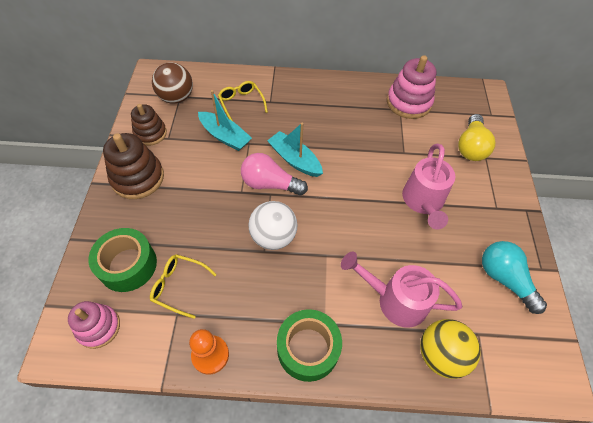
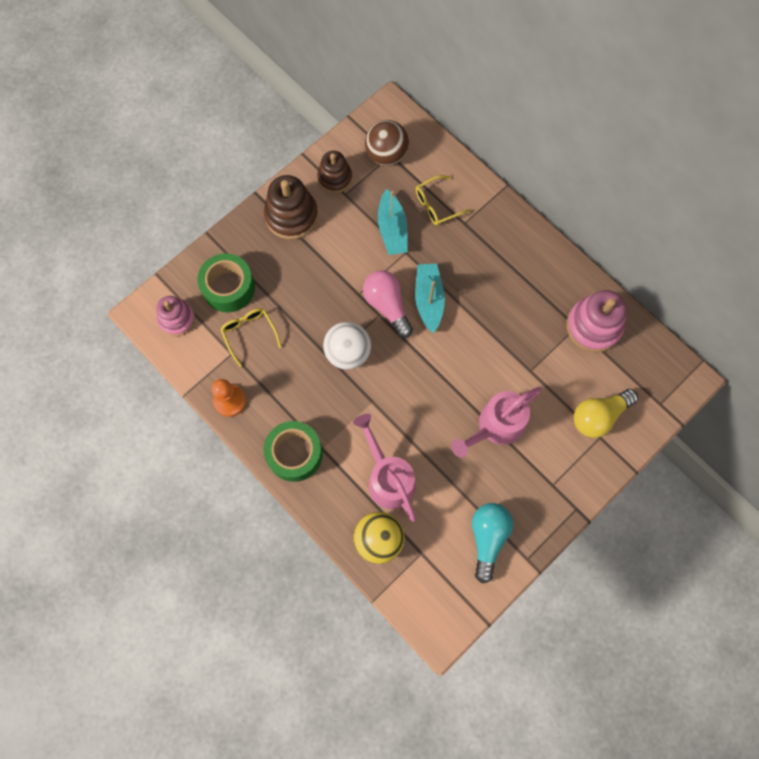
camera: 45 degrees right, 15 degrees up
yellow glasses [218,81,268,121] -> yellow glasses turned 135 degrees counterclockwise [416,175,471,225]

